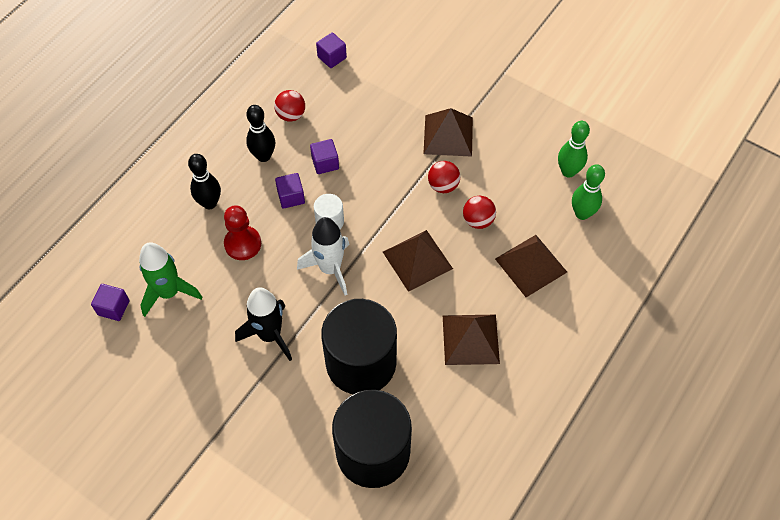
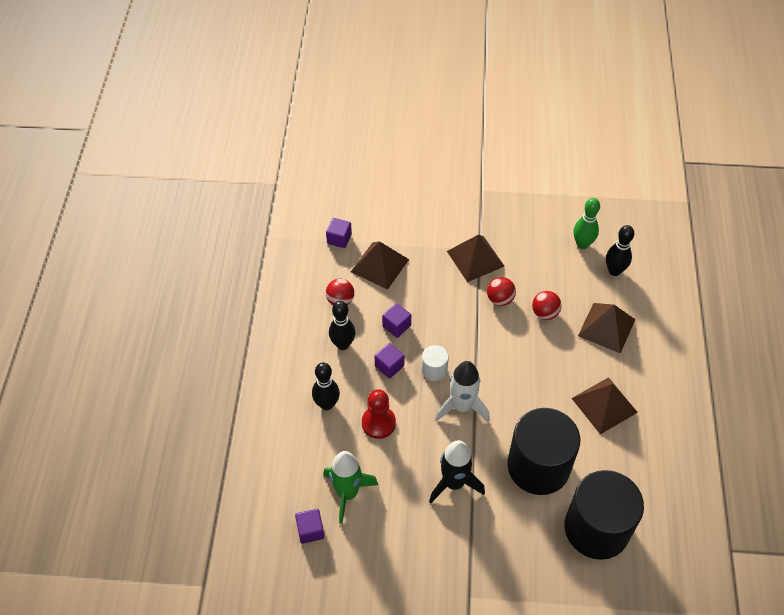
camera: 30 degrees left, 5 degrees down
brown pyramid [383,230,453,292] -> brown pyramid moved to [351,241,409,290]
green bowling pin [572,164,605,220] -> black bowling pin [606,225,634,276]

